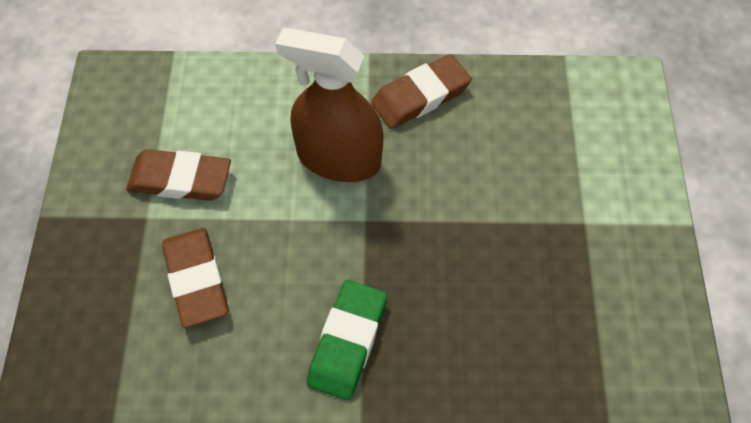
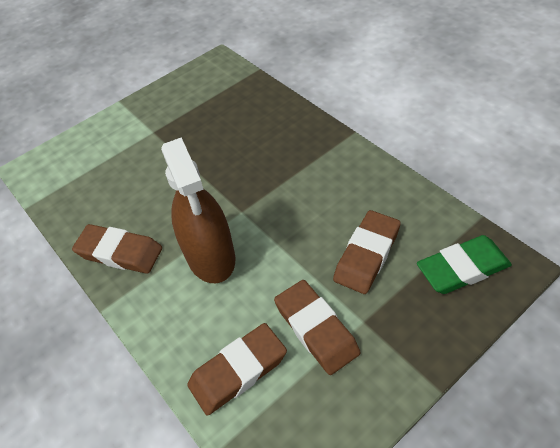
camera: 125 degrees left, 10 degrees down
green eraser [307,280,387,400] -> green eraser moved to [417,235,512,294]
none -> brown eraser [187,323,287,416]

